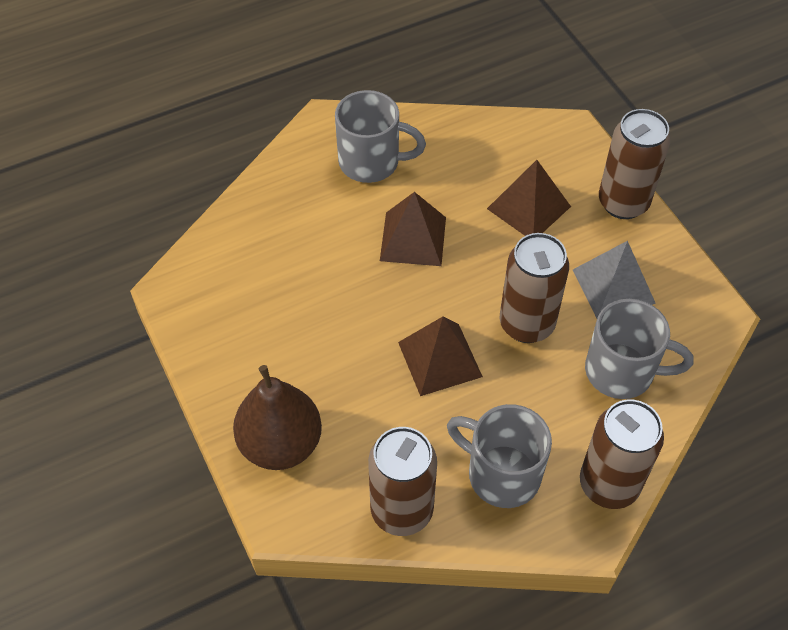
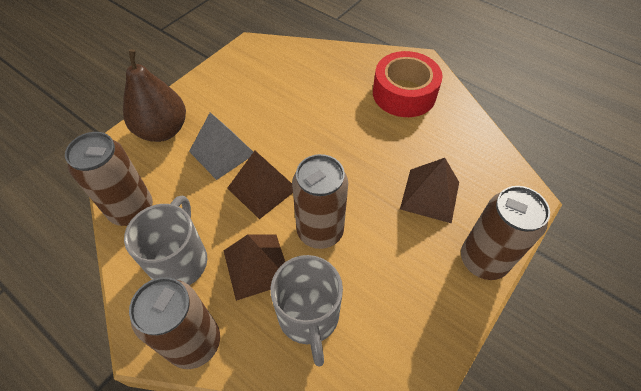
camera: 65 degrees right, 0 degrees up
grey mug [335,90,426,183] -> red tape [373,51,443,117]
brown pyramid [380,192,446,266] -> brown pyramid moved to [223,234,285,301]
grey pyramid [573,241,656,318] -> grey pyramid moved to [189,112,253,180]

